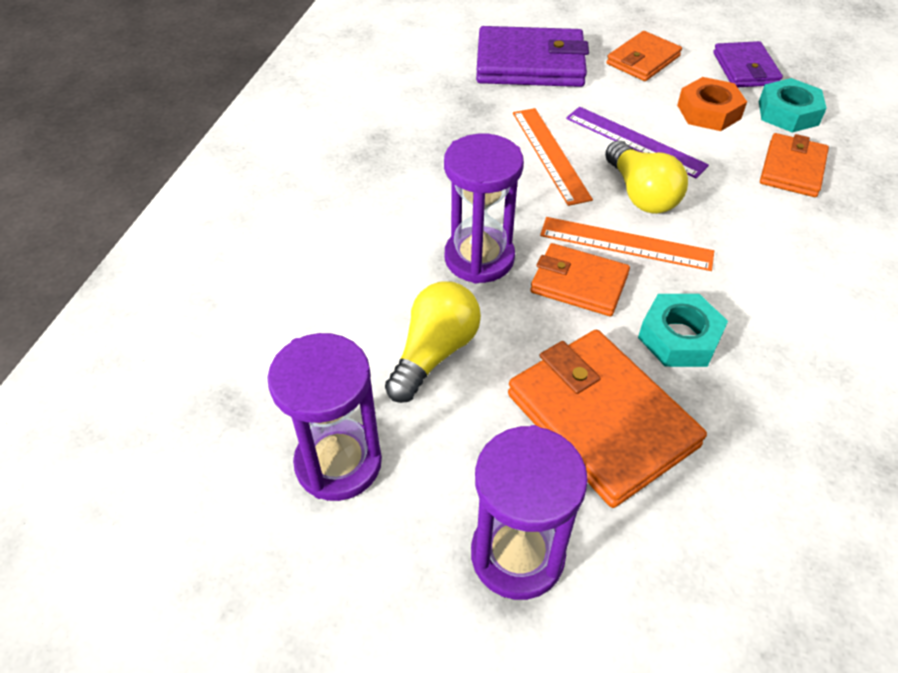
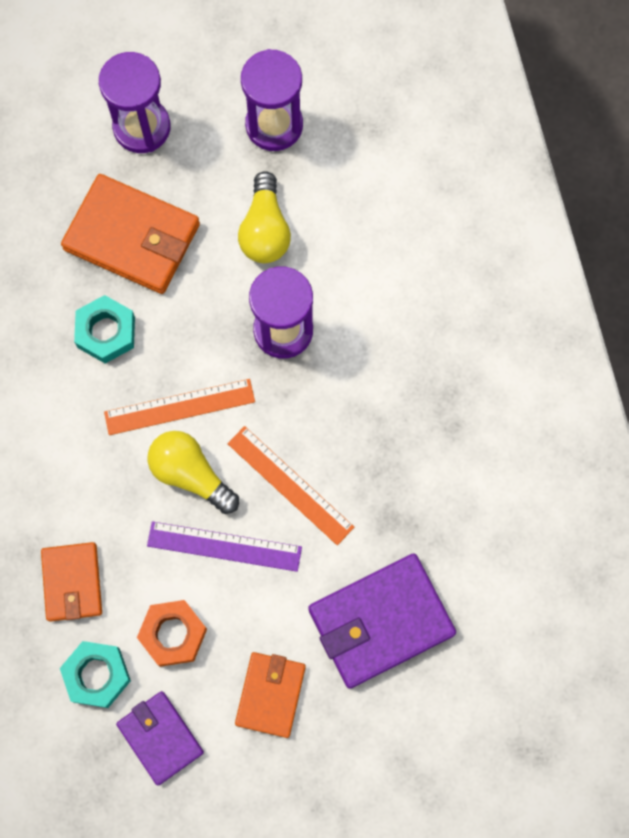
camera: 150 degrees right, 25 degrees up
orange wallet [530,243,630,316] -> none

